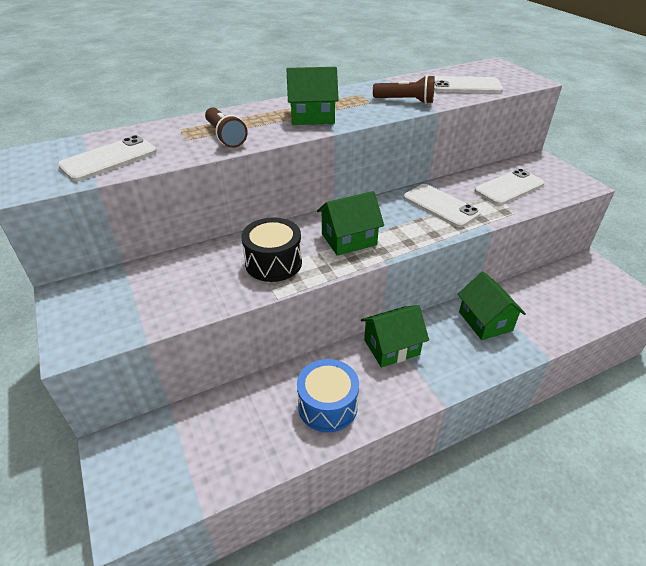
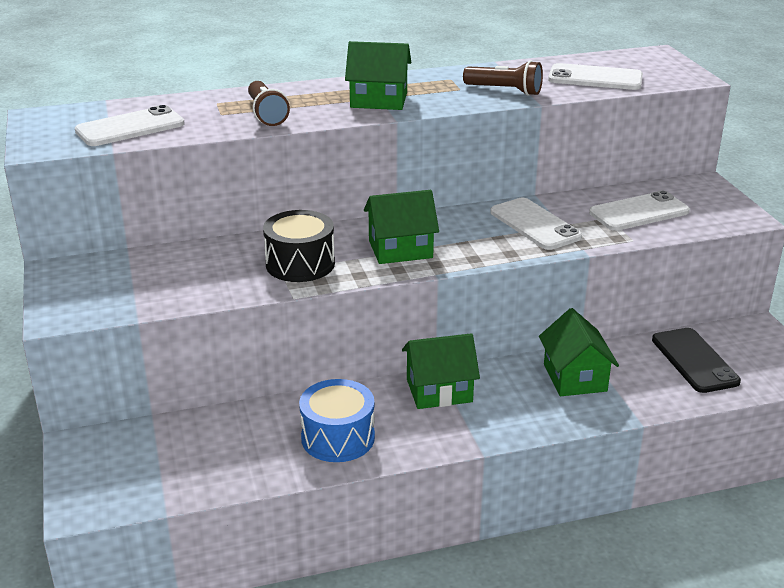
camera: 10 degrees right, 10 degrees down
none -> black phone [652,328,741,393]

